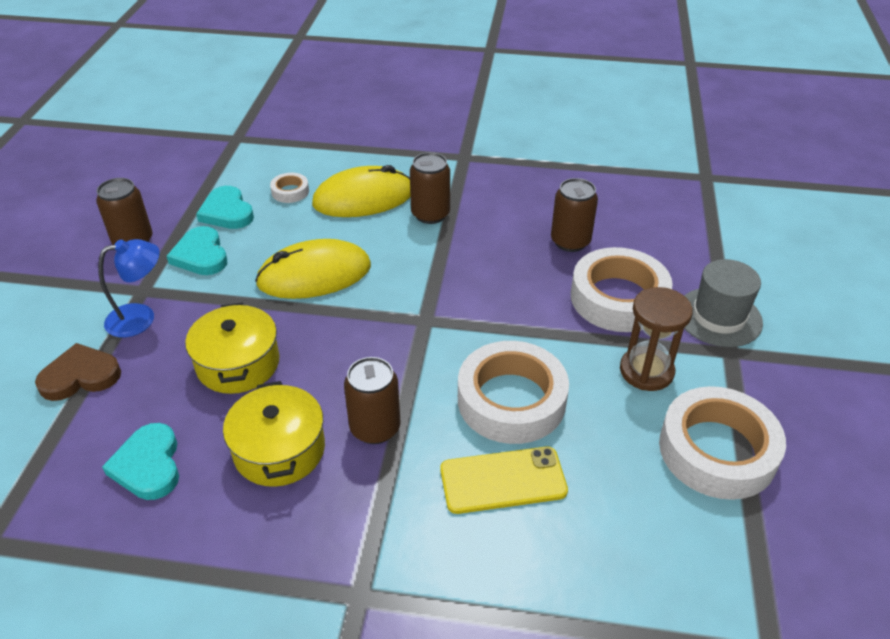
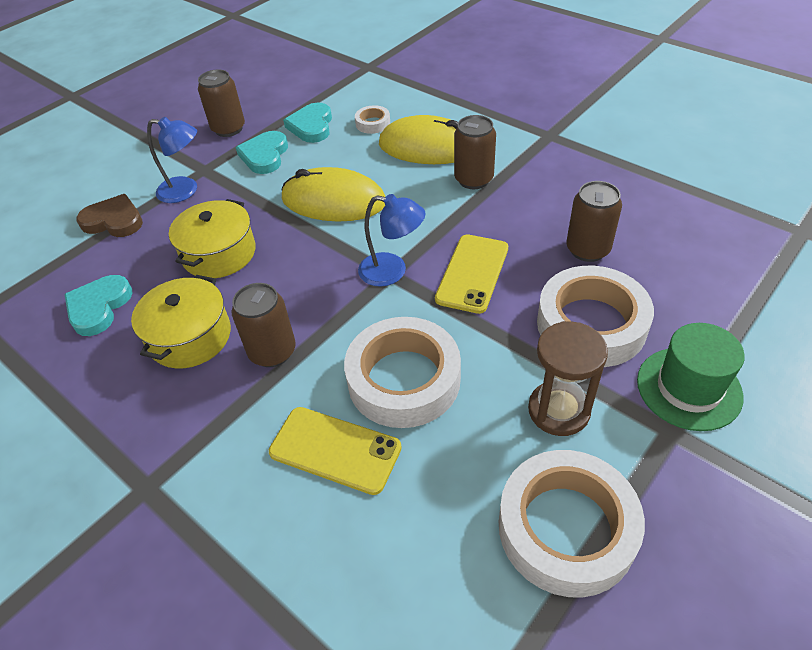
camera: 35 degrees right, 5 degrees up
grey hat [684,259,763,347] -> green hat [637,323,745,431]
none -> blue lamp [358,194,426,287]
none -> yellow phone [435,235,508,314]

